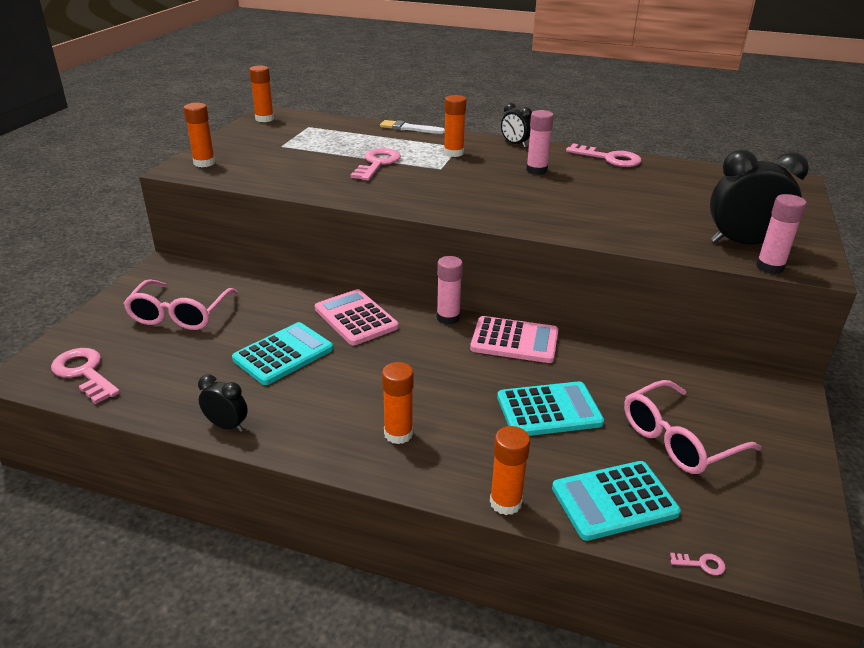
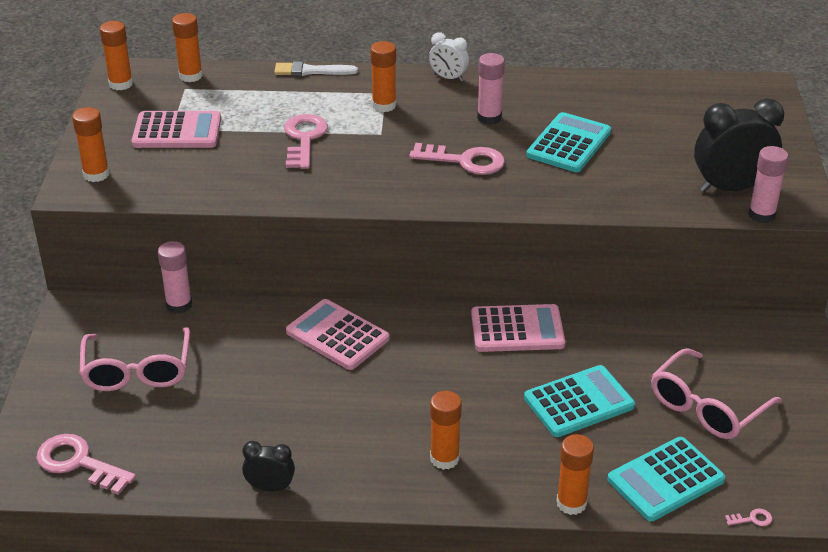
camera: 15 degrees left, 5 degrees up
turquoise calculator [232,322,333,385] -> turquoise calculator moved to [526,112,611,172]
pink glue stick [437,256,463,325] -> pink glue stick moved to [158,241,192,314]
black clock [501,103,532,147] -> white clock [429,32,469,81]
pink key [566,143,641,167] -> pink key moved to [409,143,505,175]
none -> pink calculator [131,111,221,148]
none -> orange glue stick [172,13,203,82]

